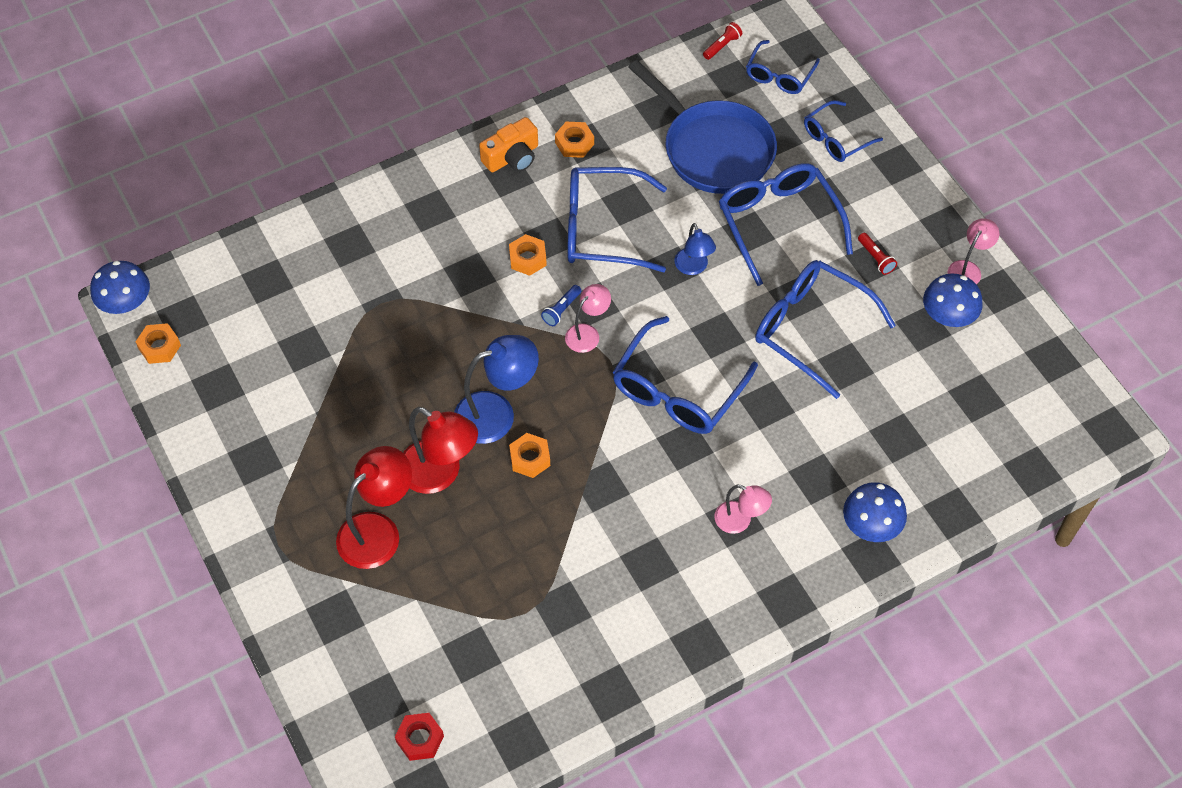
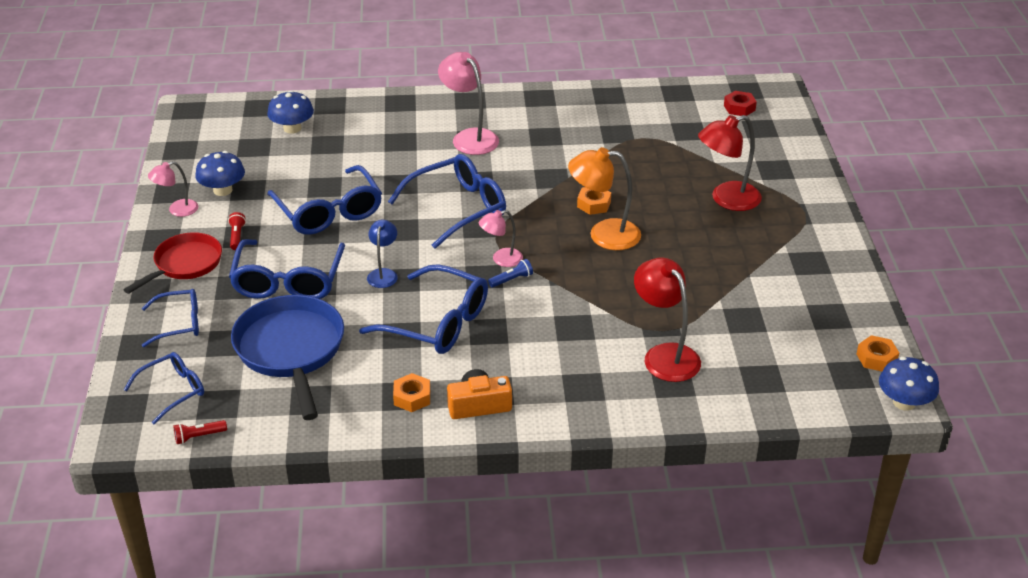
camera: 155 degrees left, 20 degrees down
red lamp [403,407,478,494] -> red lamp moved to [634,257,701,382]
blue lamp [454,335,539,444] -> orange lamp [568,147,641,250]
orange nut [509,234,547,276] -> none
pink lamp [714,484,772,534] -> pink lamp [438,52,499,155], size x1.71
blue mushroom [843,482,907,542] -> blue mushroom moved to [267,90,314,134]
none -> red pan [124,232,222,294]

